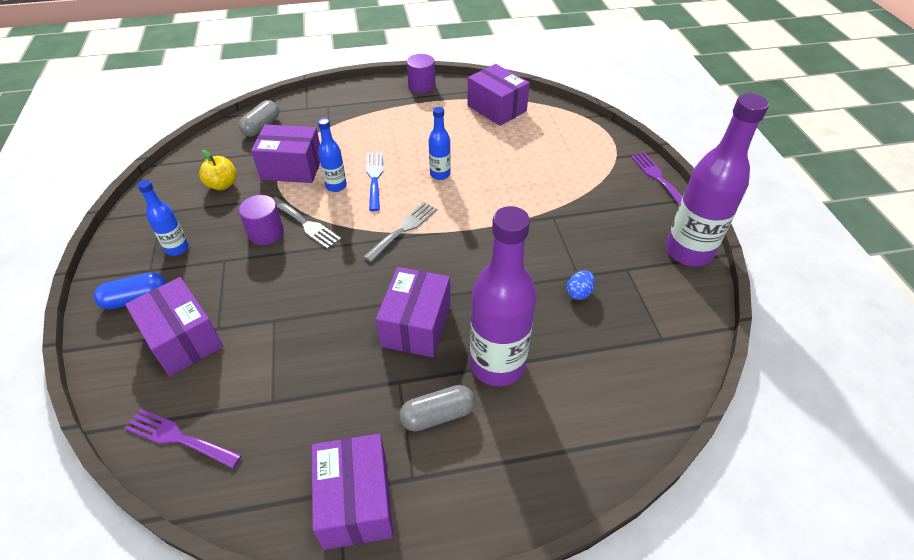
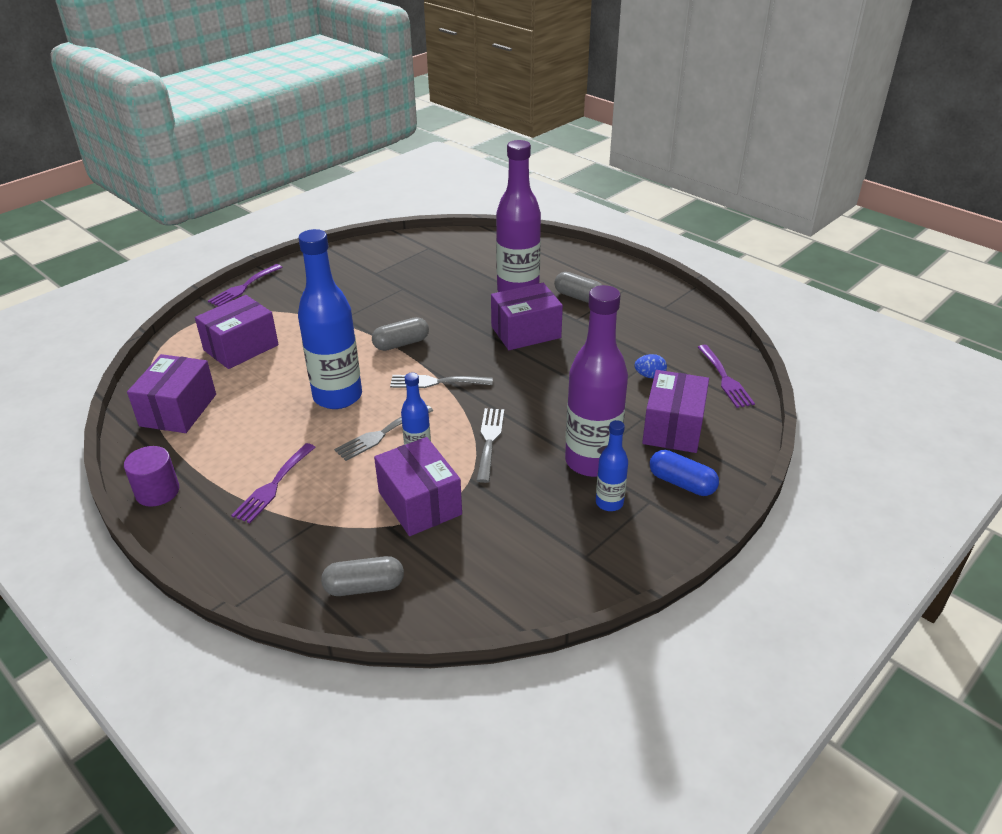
camera: 125 degrees left, 10 degrees down
yellow apple [199,150,237,190] -> none
purple cylinder [239,195,284,245] -> none
purple box [312,434,393,550] -> purple box moved to [195,295,279,369]
blue fork [366,152,383,211] -> grey fork [334,405,433,461]
blue bottle [429,107,451,180] -> blue bottle [298,229,362,409], size x2.03
blue egg [567,270,595,300] -> blue egg moved to [635,354,667,378]
purple bottle [666,93,769,267] -> purple bottle moved to [565,285,628,477]
none -> purple fork [231,443,316,523]
none -> grey capsule [372,317,429,351]

